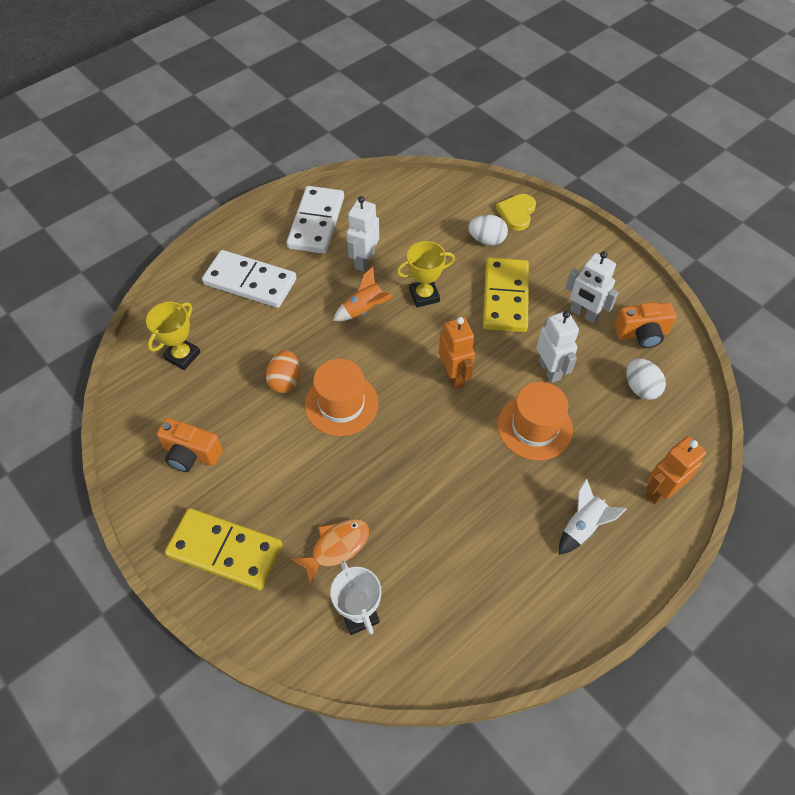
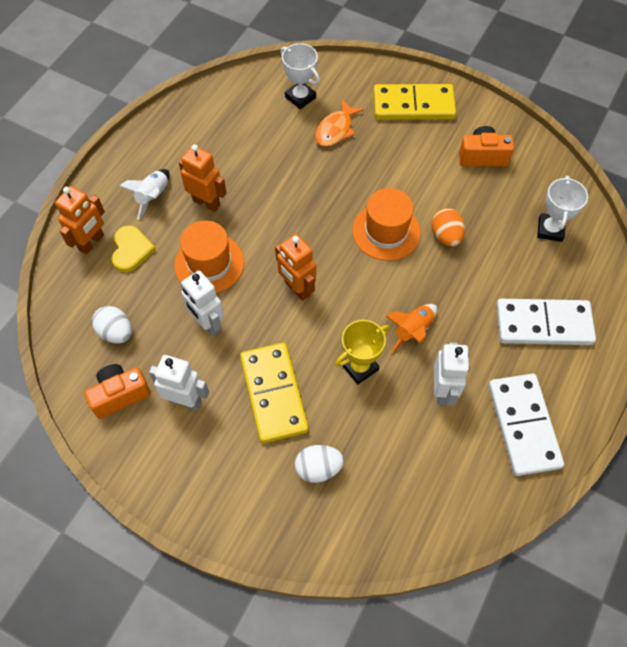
camera: 160 degrees right, 5 degrees up
yellow trophy [146,302,201,370] -> white trophy [537,176,588,242]
yellow heart [496,194,536,231] -> yellow heart moved to [112,225,156,272]
none -> orange robot [179,144,227,212]

